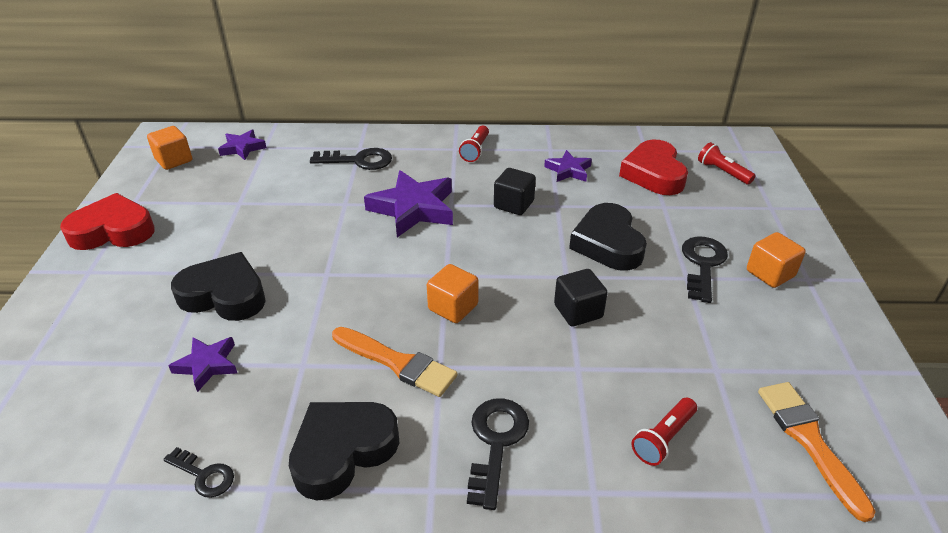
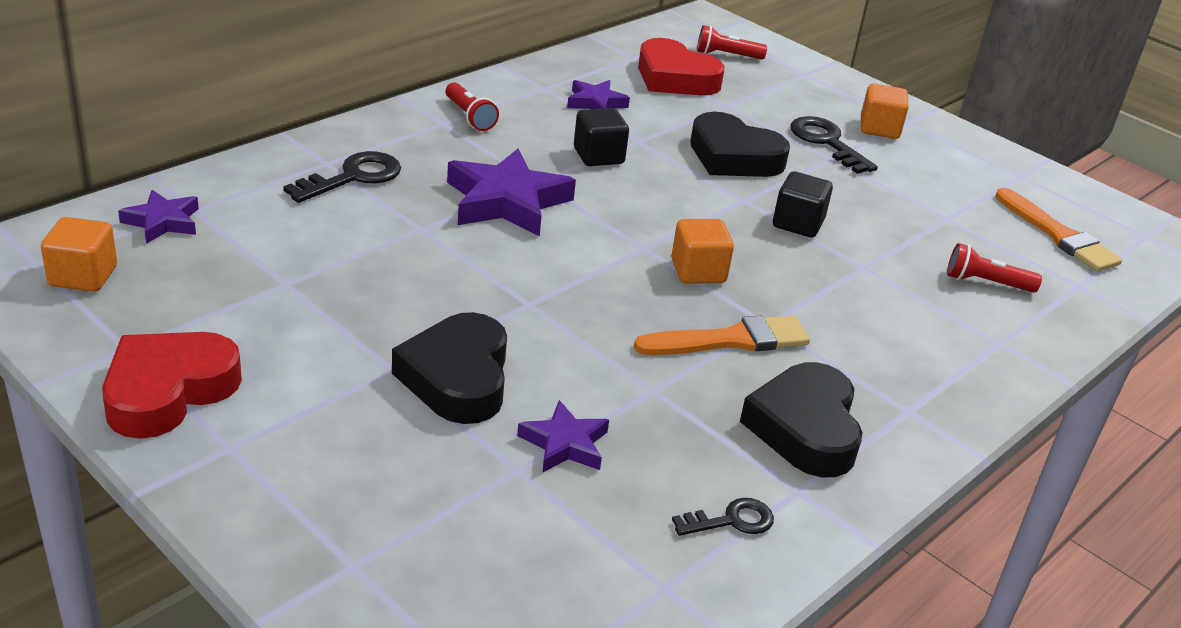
camera: 50 degrees left, 5 degrees down
black heart [171,252,266,321] -> black heart turned 60 degrees counterclockwise [392,312,507,424]
black key [467,398,529,510] -> none
red flashlight [631,398,697,466] -> red flashlight turned 105 degrees clockwise [947,243,1042,293]
orange brush [758,382,876,522] -> orange brush turned 150 degrees counterclockwise [995,188,1122,272]

